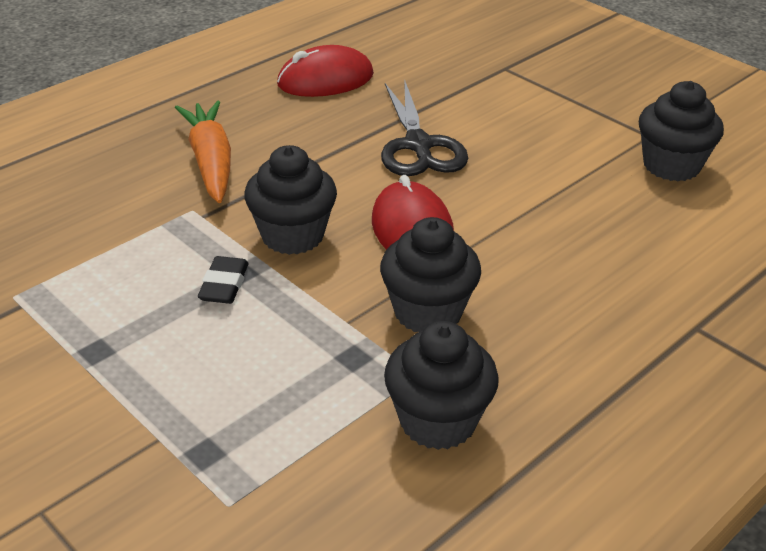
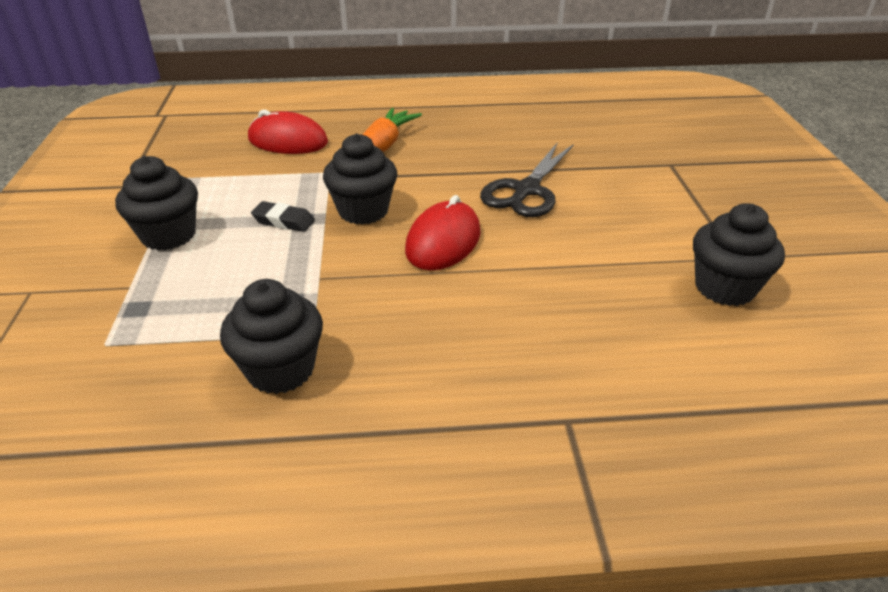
camera: 40 degrees right, 0 degrees up
black eraser [198,256,248,304] -> black eraser turned 60 degrees clockwise [251,201,315,232]
red mouse [277,45,374,97] -> red mouse moved to [248,110,328,154]
black cupcake [380,217,481,332] -> black cupcake moved to [115,156,198,250]

